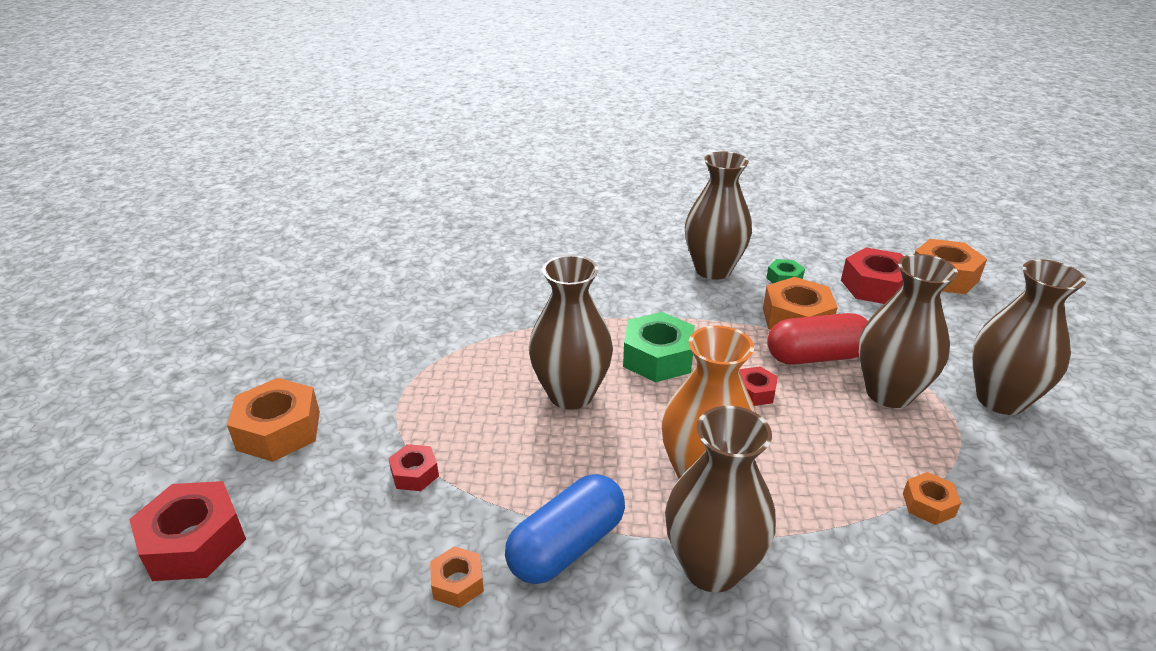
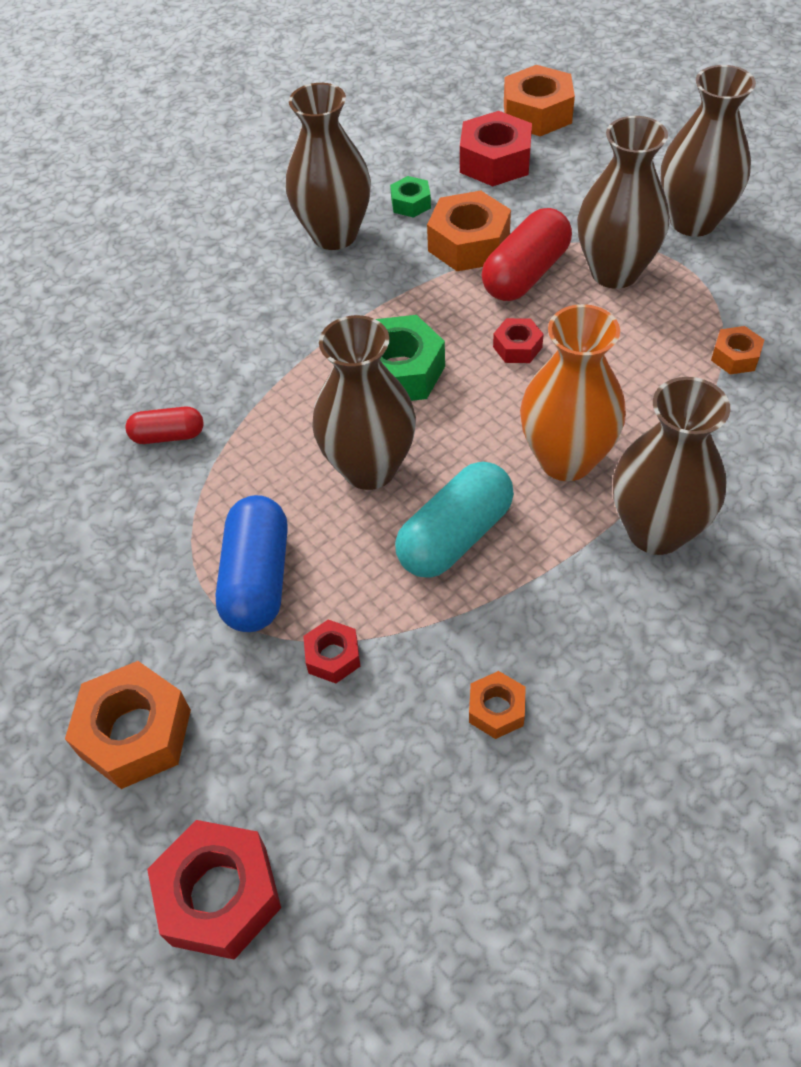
camera: 40 degrees left, 20 degrees up
blue capsule [505,474,625,584] -> blue capsule moved to [216,495,288,632]
none -> red capsule [125,407,204,444]
none -> turquoise capsule [395,462,514,578]

